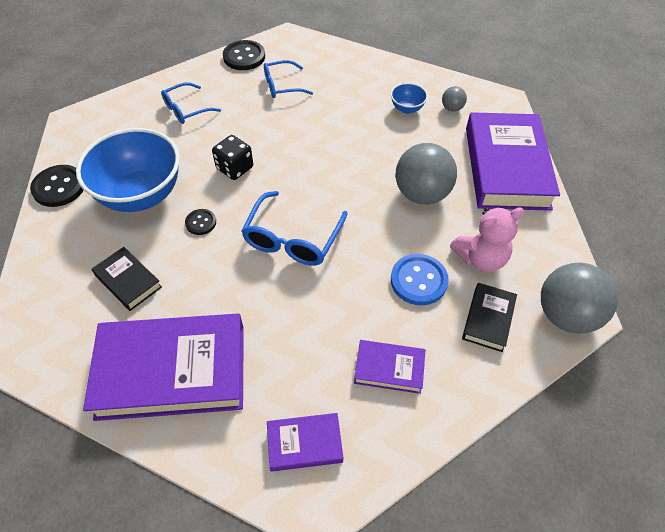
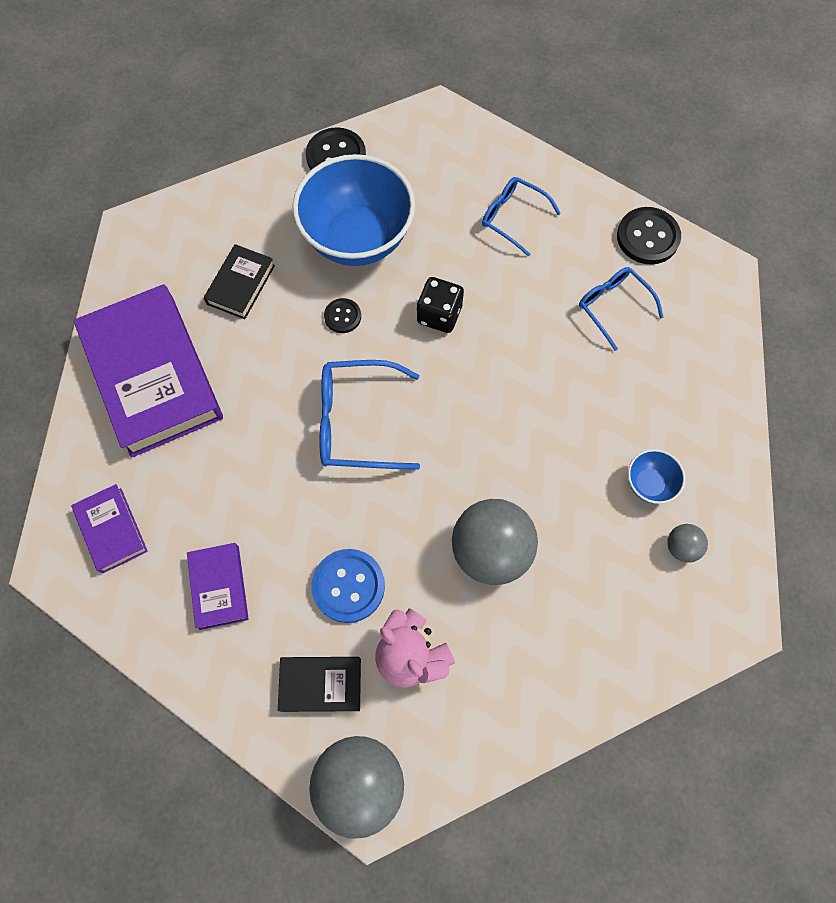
camera: 70 degrees right, 15 degrees up
purple book [466,112,560,211] -> none

